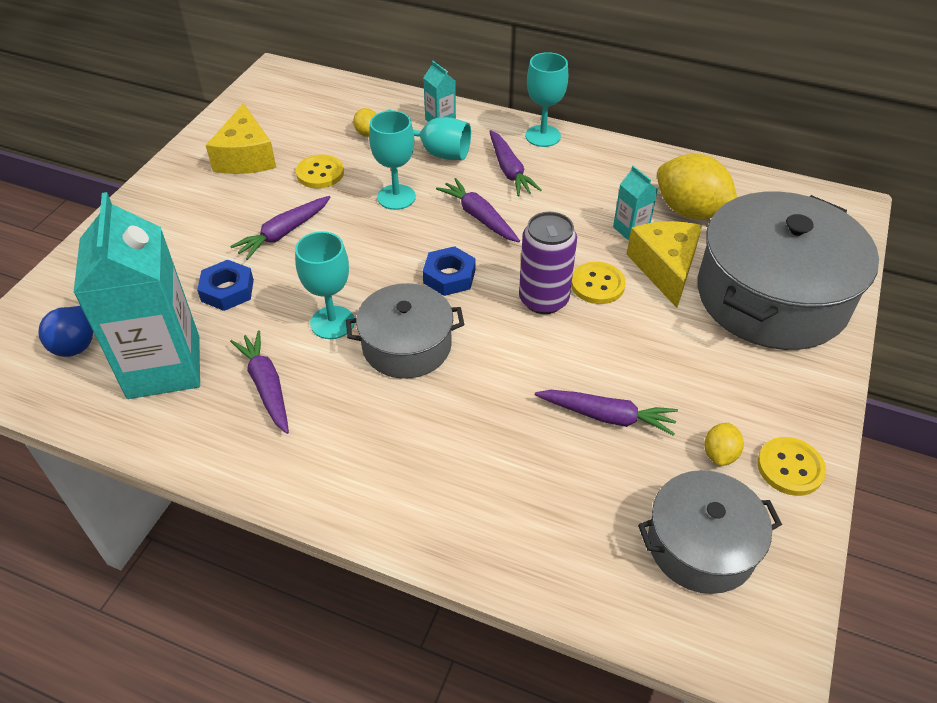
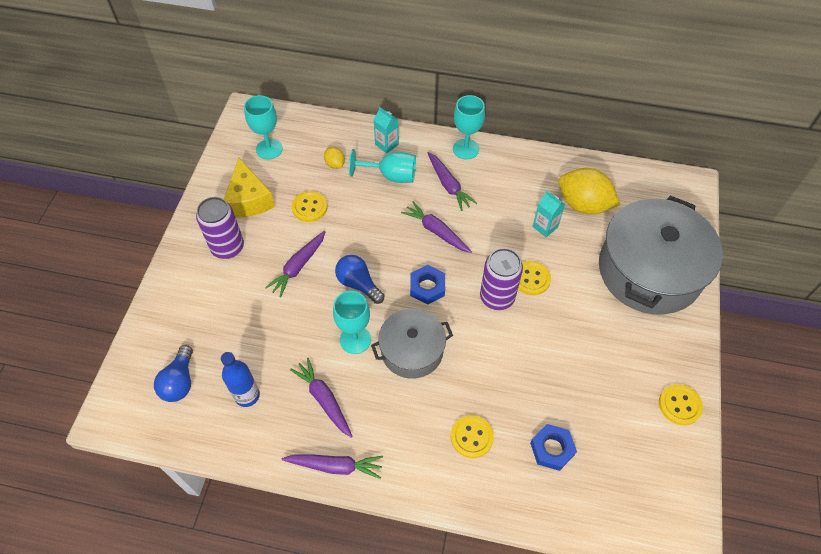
camera: 10 degrees left, 10 degrees up
turquoise carton [73,192,200,399] -> blue bottle [221,352,260,407]
blue nut [197,260,254,311] -> blue nut moved to [530,424,577,471]
turquoise goblet [369,110,416,210] -> turquoise goblet moved to [244,95,283,160]
purple carrot [535,390,678,436] -> purple carrot moved to [282,454,383,479]
yellow cheese [627,221,702,308] -> none
grey pot [638,470,782,594] -> none
yellow lemon [704,423,744,466] -> none
none -> purple can [196,197,244,259]
none -> blue light bulb [335,255,384,304]
none -> yellow button [451,415,494,458]

